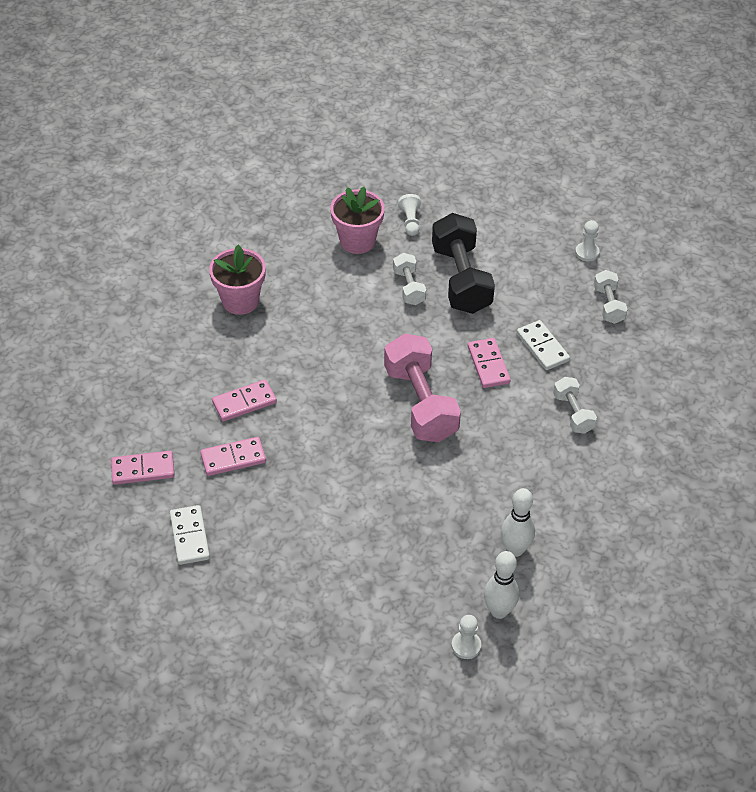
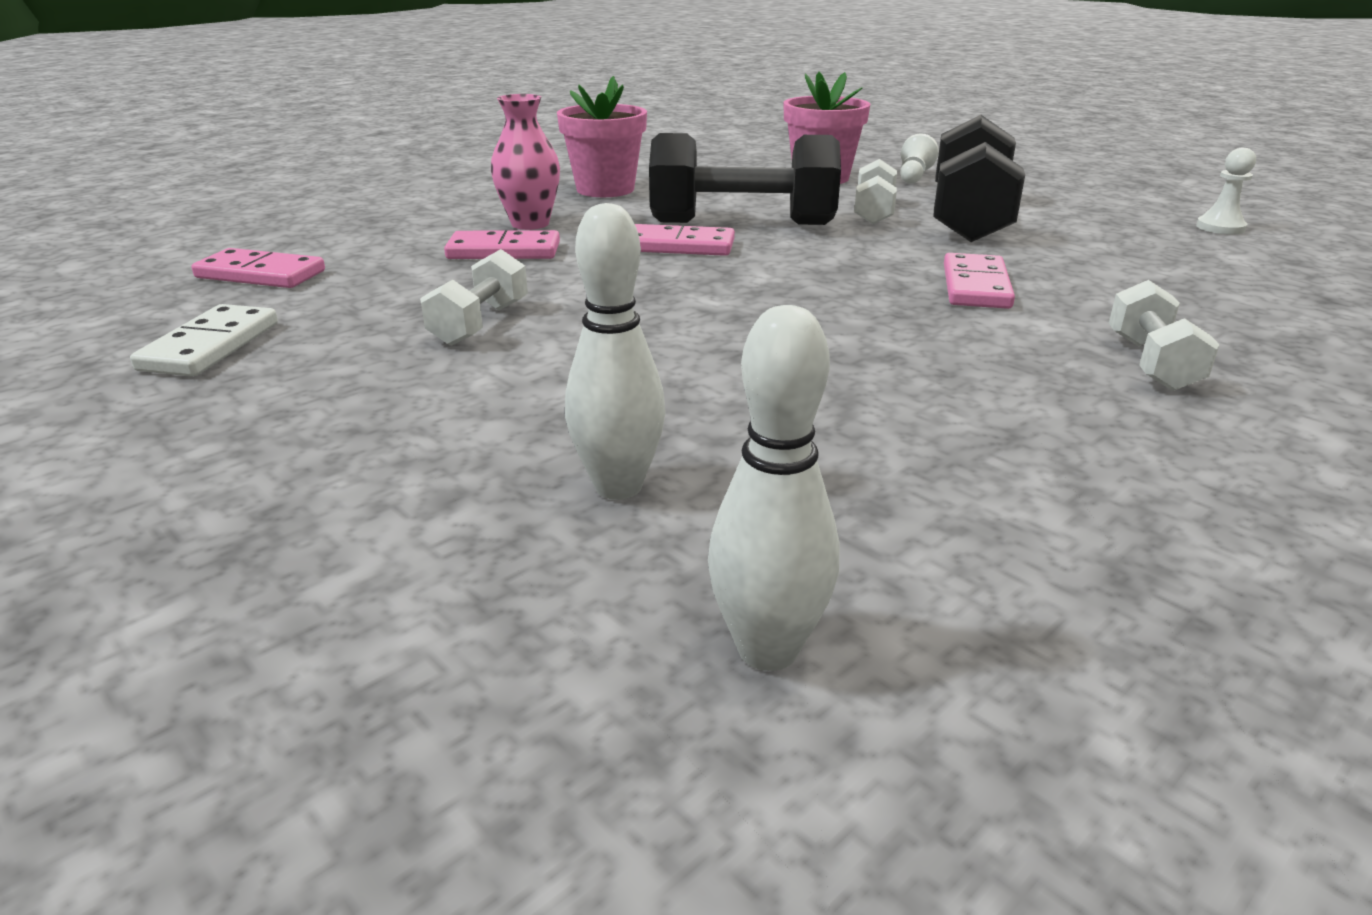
camera: 25 degrees right, 20 degrees down
pink domino [200,437,266,476] -> pink domino moved to [635,224,735,256]
pink dumbbell [384,333,461,442] -> none
white pawn [452,615,481,659] -> none
white bowling pin [501,488,535,557] -> white bowling pin moved to [565,203,666,500]
white domino [517,320,570,370] -> none
white dumbbell [594,270,628,324] -> white dumbbell moved to [420,249,528,346]
none -> pink vase [491,94,560,230]
none -> black dumbbell [649,133,841,225]

